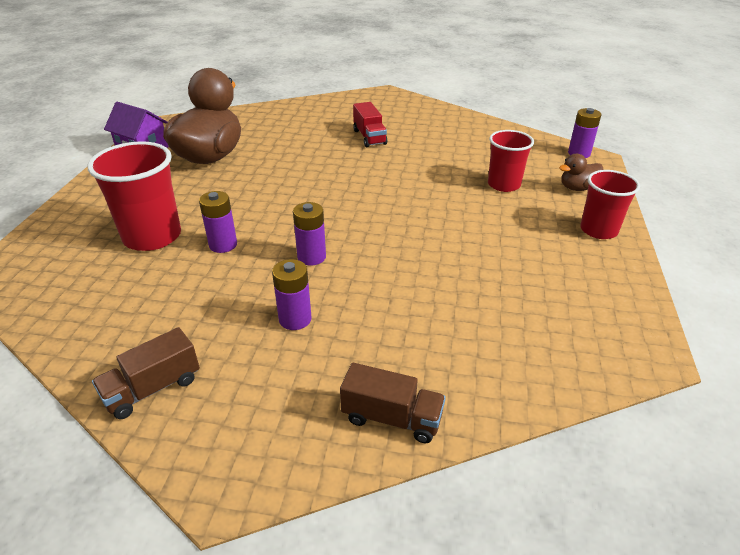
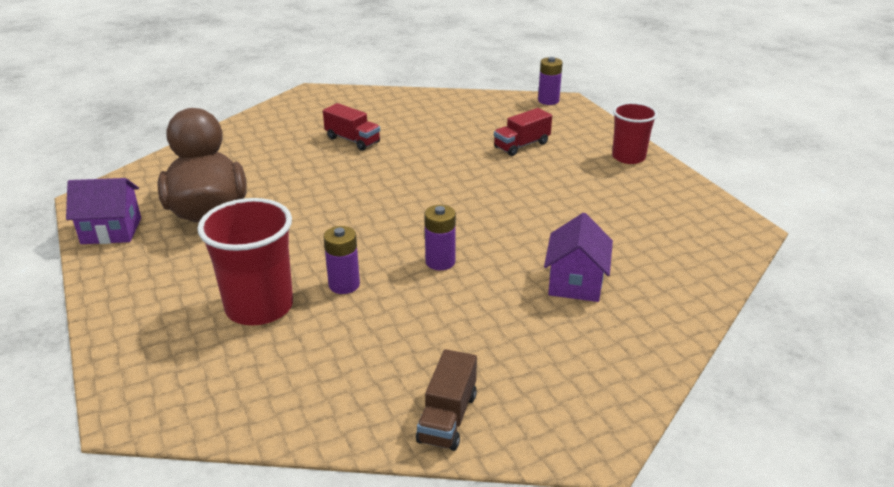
camera: 35 degrees left, 5 degrees down
purple battery [272,259,311,330] -> none
brown truck [340,363,446,443] -> none
red cup [488,130,534,192] -> red truck [494,108,552,156]
brown duck [559,154,604,191] -> none
none -> purple house [544,213,613,302]

